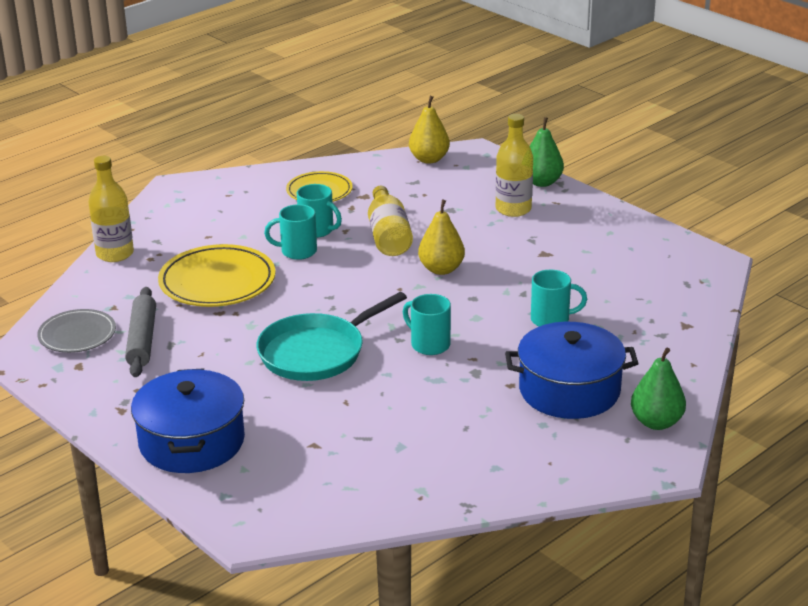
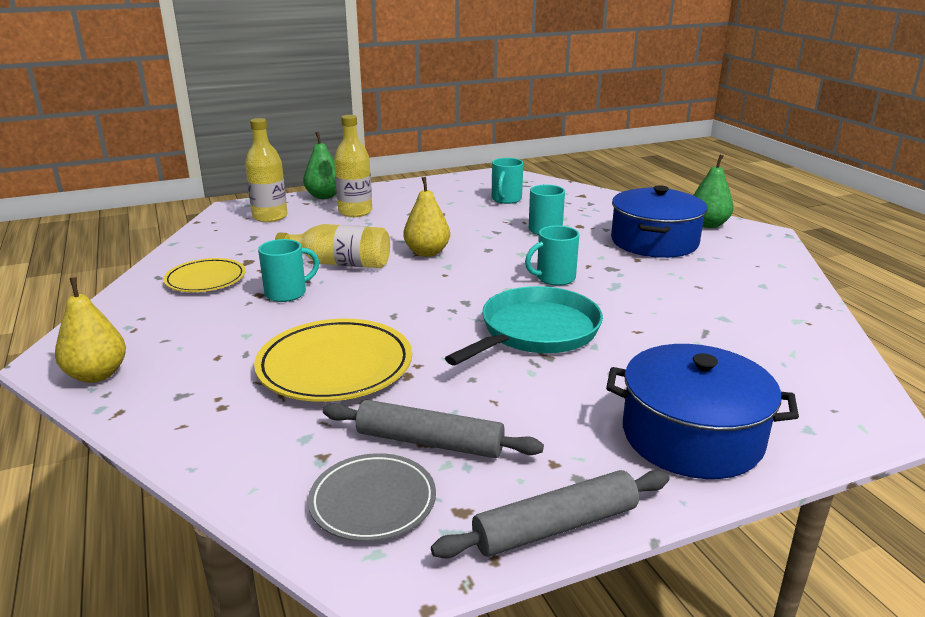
camera: 70 degrees left, 5 degrees down
yellow bottle [88,156,134,262] -> yellow bottle moved to [245,118,287,222]
turquoise pan [257,292,407,381] -> turquoise pan turned 120 degrees counterclockwise [445,286,603,365]
turquoise mug [264,204,317,260] -> turquoise mug moved to [492,158,523,204]
yellow pear [409,96,450,164] -> yellow pear moved to [55,277,126,383]
none -> grey rolling pin [431,470,670,558]

